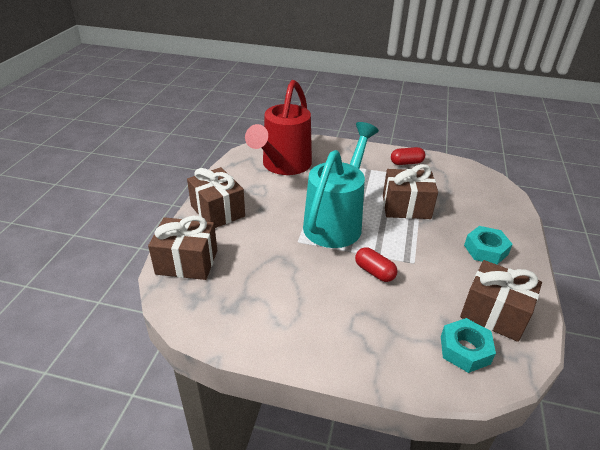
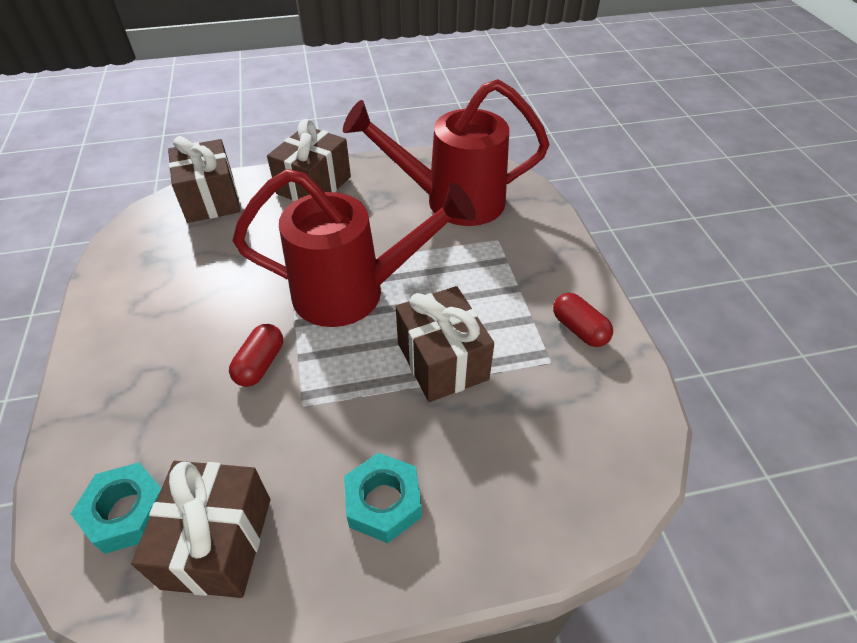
camera: 65 degrees right, 10 degrees up
turquoise watering can [303,122,379,248] -> red watering can [232,169,476,327]

